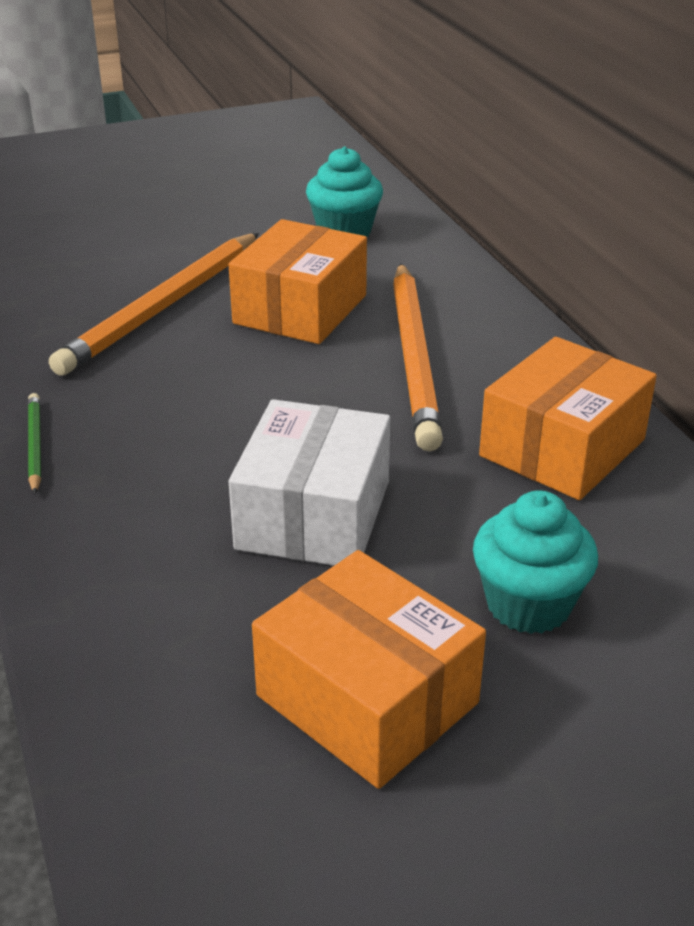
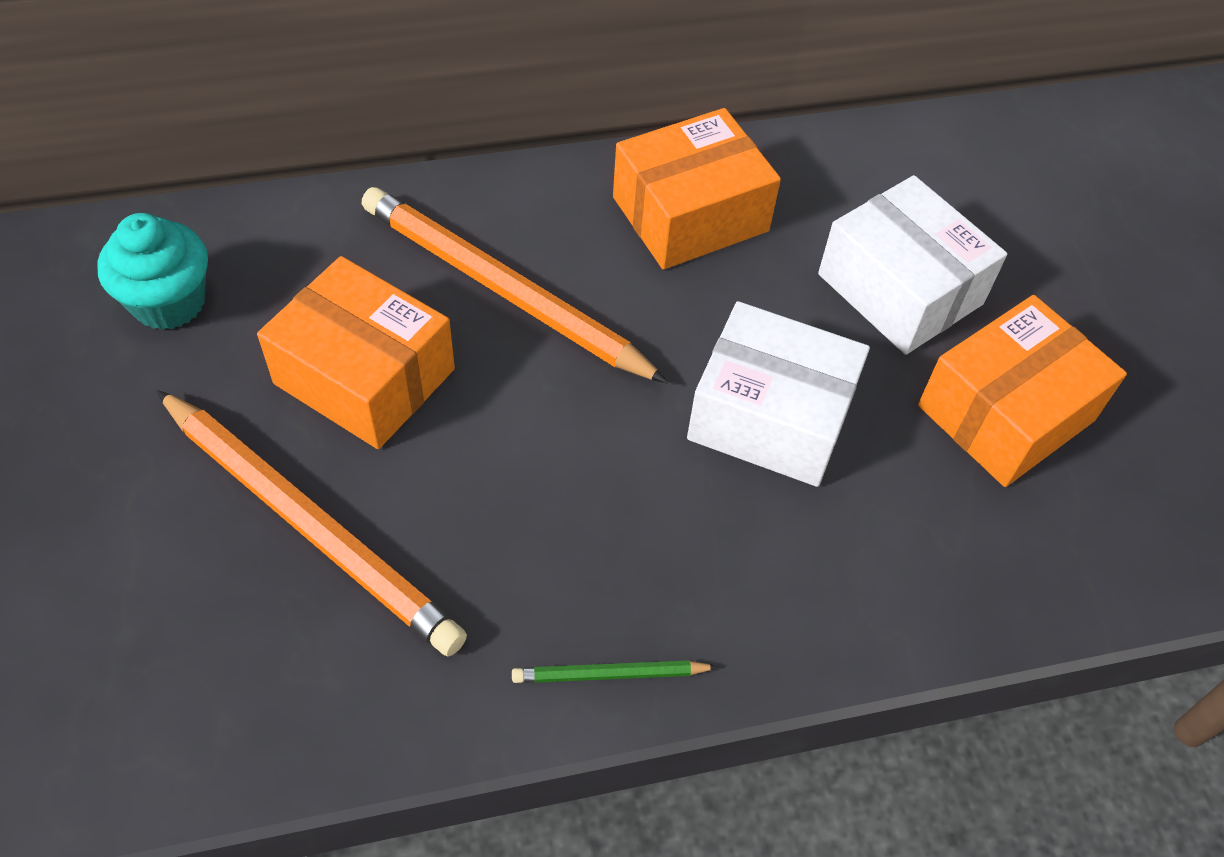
camera: 85 degrees left, 20 degrees up
orange pencil [393,263,443,451] -> orange pencil turned 150 degrees counterclockwise [362,187,668,384]
turquoise cupcake [473,490,598,634] -> white box [818,175,1007,355]
orange box [479,337,657,500] -> orange box turned 75 degrees counterclockwise [613,108,781,269]

